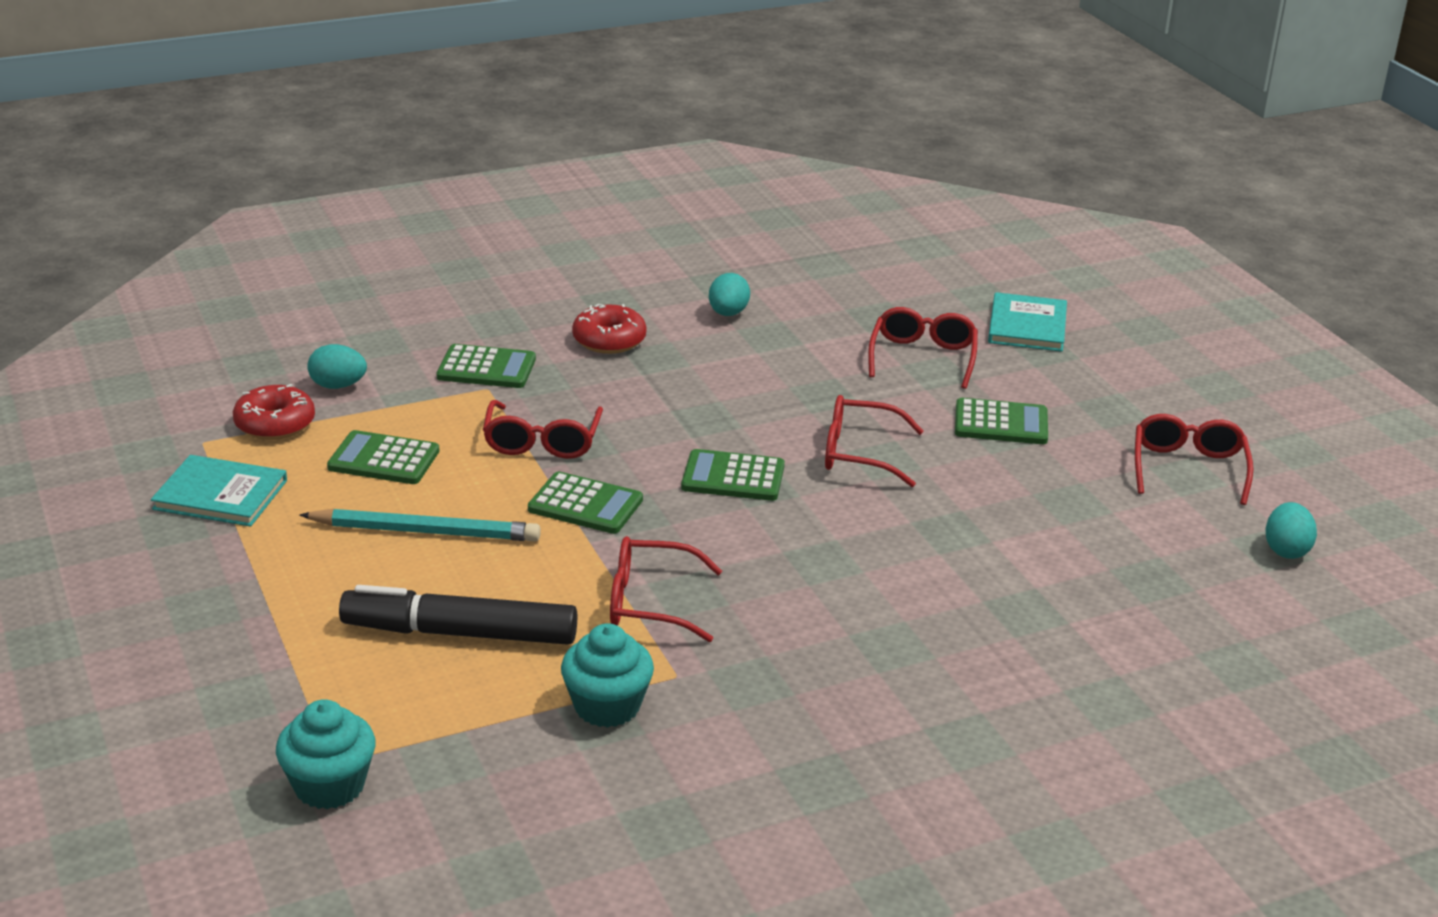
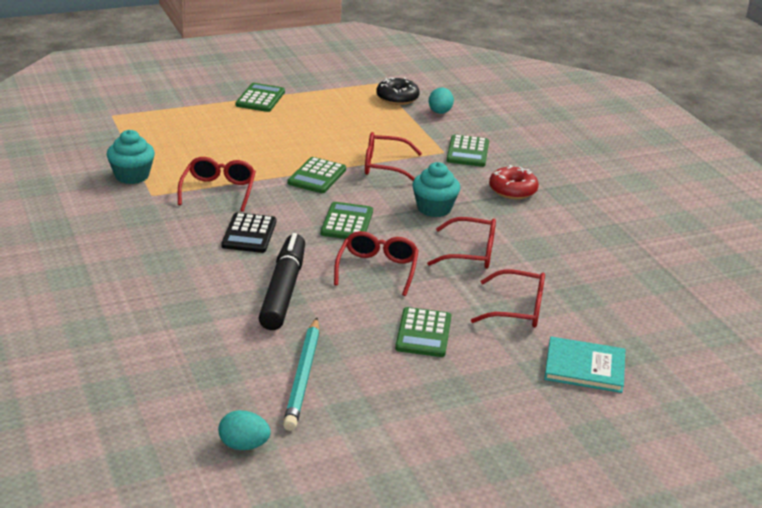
camera: 90 degrees right, 0 degrees up
turquoise book [151,455,287,527] -> none
red donut [233,384,315,440] -> black donut [376,77,420,105]
turquoise cupcake [276,699,376,809] -> turquoise cupcake moved to [412,162,460,217]
turquoise pencil [299,509,541,542] -> turquoise pencil moved to [283,318,320,431]
green calculator [327,430,439,484] -> green calculator moved to [236,83,285,112]
black marker [339,585,577,645] -> black marker moved to [259,233,305,330]
turquoise egg [709,273,750,316] -> none
red glasses [1135,414,1254,505] -> red glasses moved to [427,217,496,269]
none -> black calculator [221,212,276,253]

